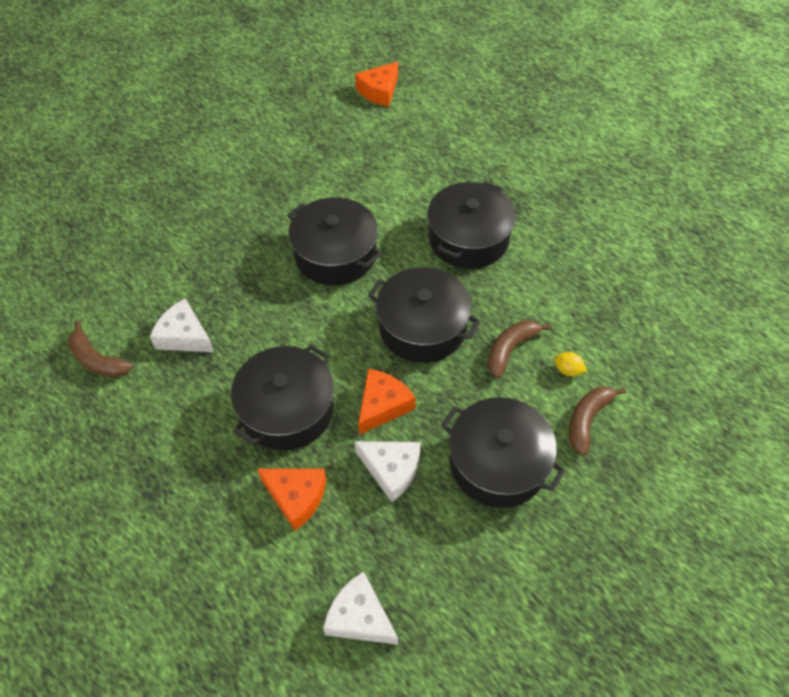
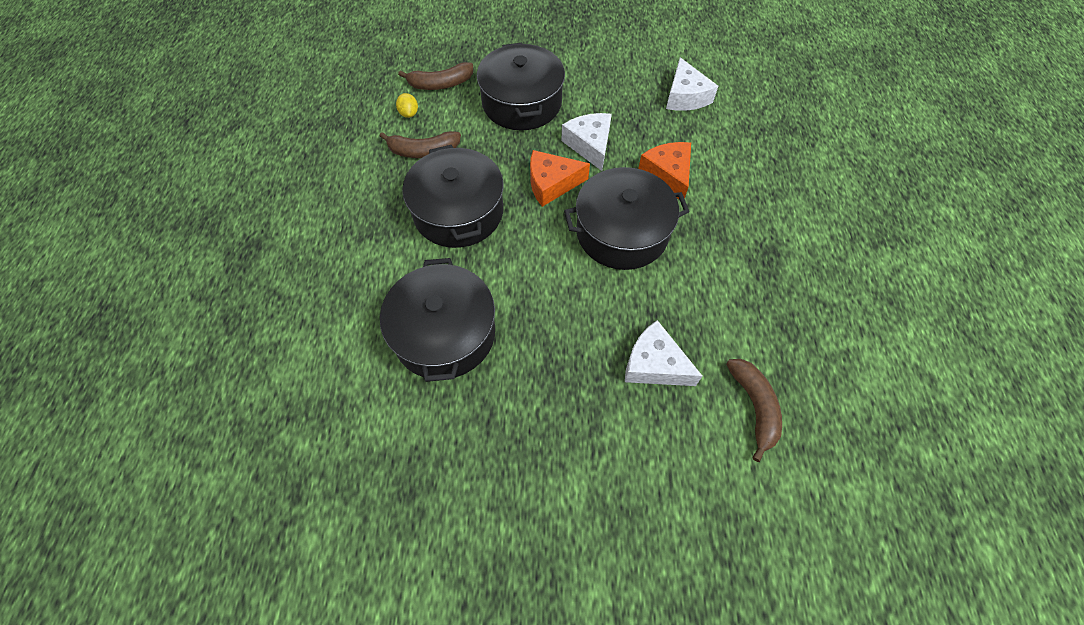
camera: 135 degrees left, 5 degrees up
white cheese [150,299,214,352] -> white cheese turned 135 degrees clockwise [625,320,702,386]
orange cheese [355,62,398,106] -> none
black pot [428,181,516,269] -> none

